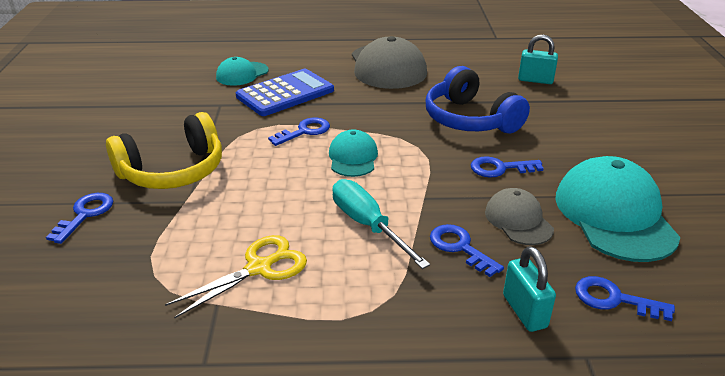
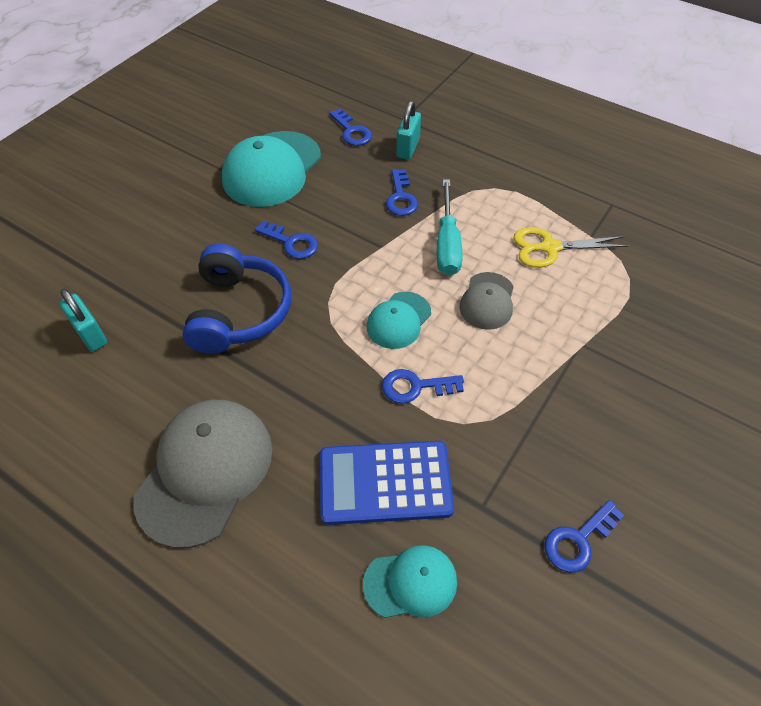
camera: 145 degrees left, 20 degrees up
blue key [46,193,113,244] -> blue key moved to [545,500,624,572]
yellow headphones [106,112,222,189] -> none
grey cap [485,188,554,245] -> grey cap moved to [459,272,514,330]

